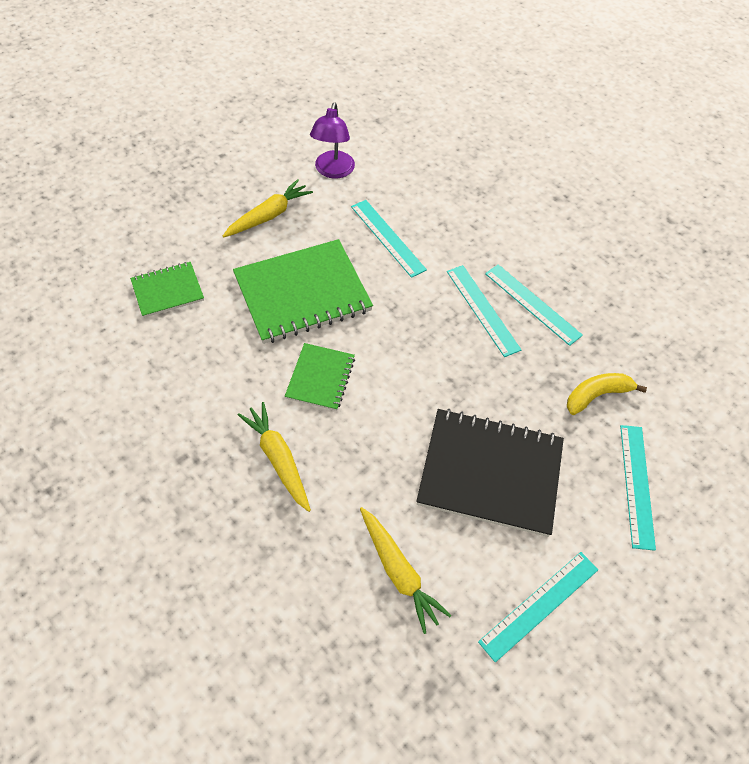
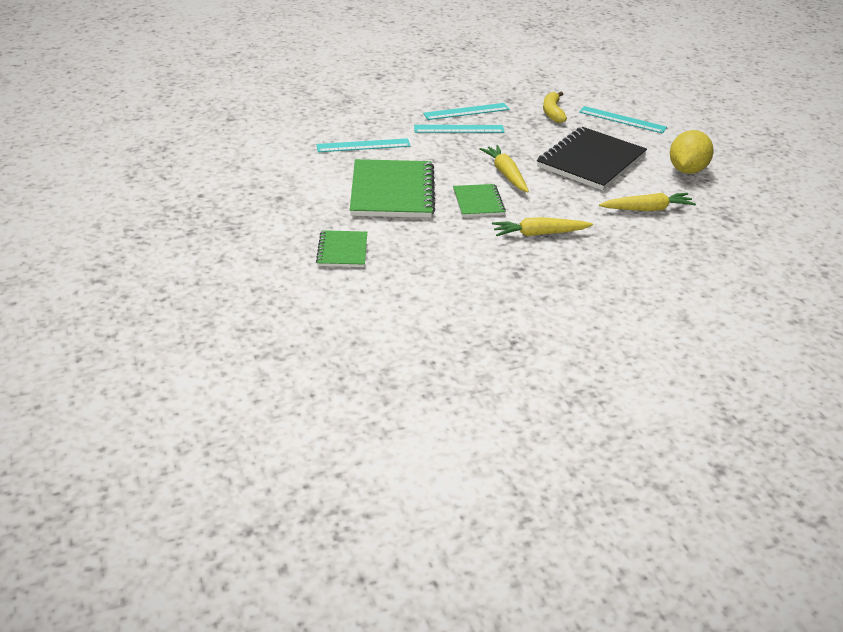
camera: 65 degrees left, 20 degrees down
yellow carrot [223,179,313,238] -> yellow carrot moved to [479,145,529,192]
green notebook [285,343,355,411] -> green notebook turned 45 degrees clockwise [453,184,506,217]
purple lamp [310,103,355,179] -> none
turquoise ruler [478,552,598,663] -> yellow lemon [670,130,714,174]

